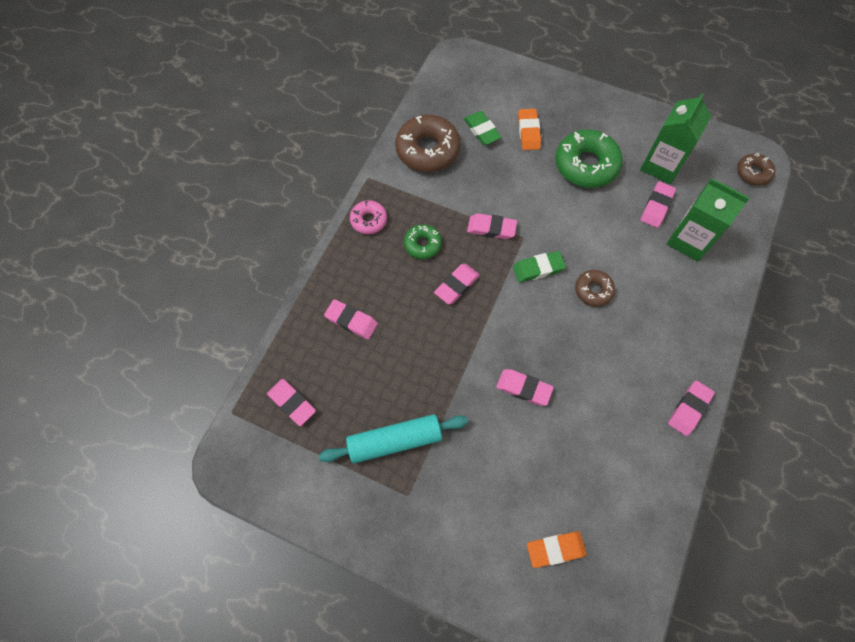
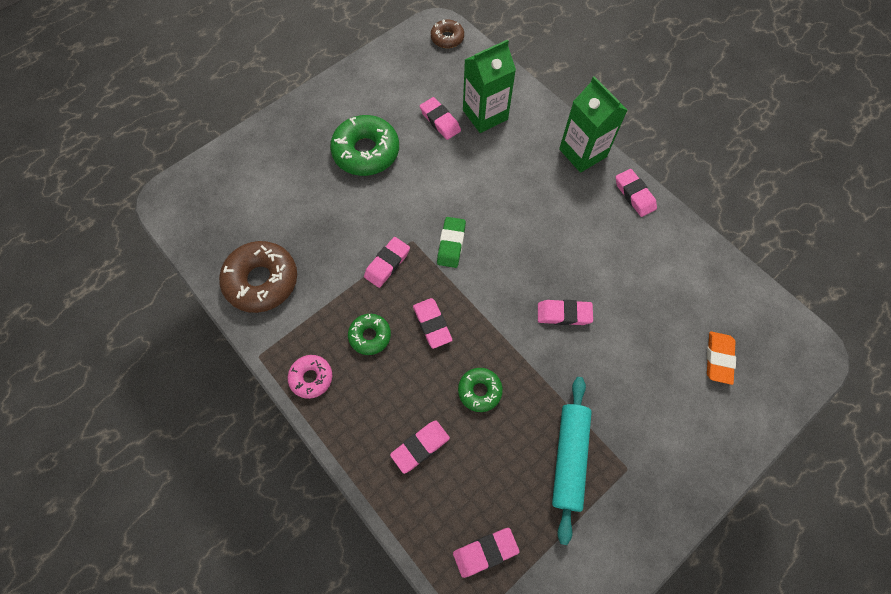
camera: 65 degrees left, 0 degrees up
green eraser [464,111,502,145] -> none
pink eraser [496,369,554,406] -> pink eraser turned 45 degrees clockwise [538,300,593,325]
orange eraser [518,109,541,150] -> none
brown donut [575,270,615,307] -> none
green carton [640,93,711,184] -> green carton moved to [559,76,627,173]
none -> green donut [458,368,503,412]

